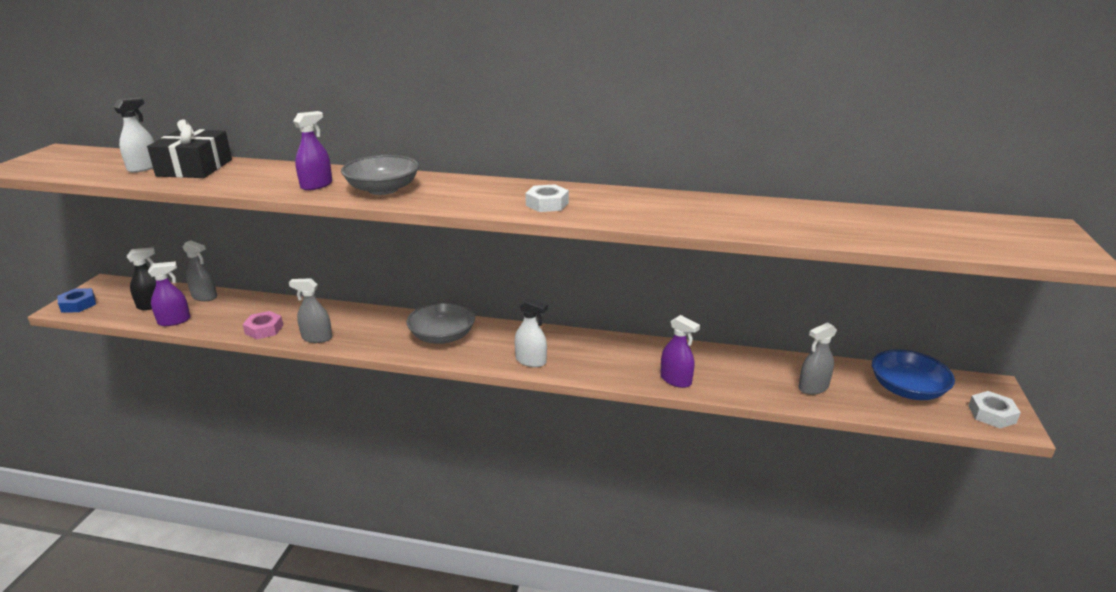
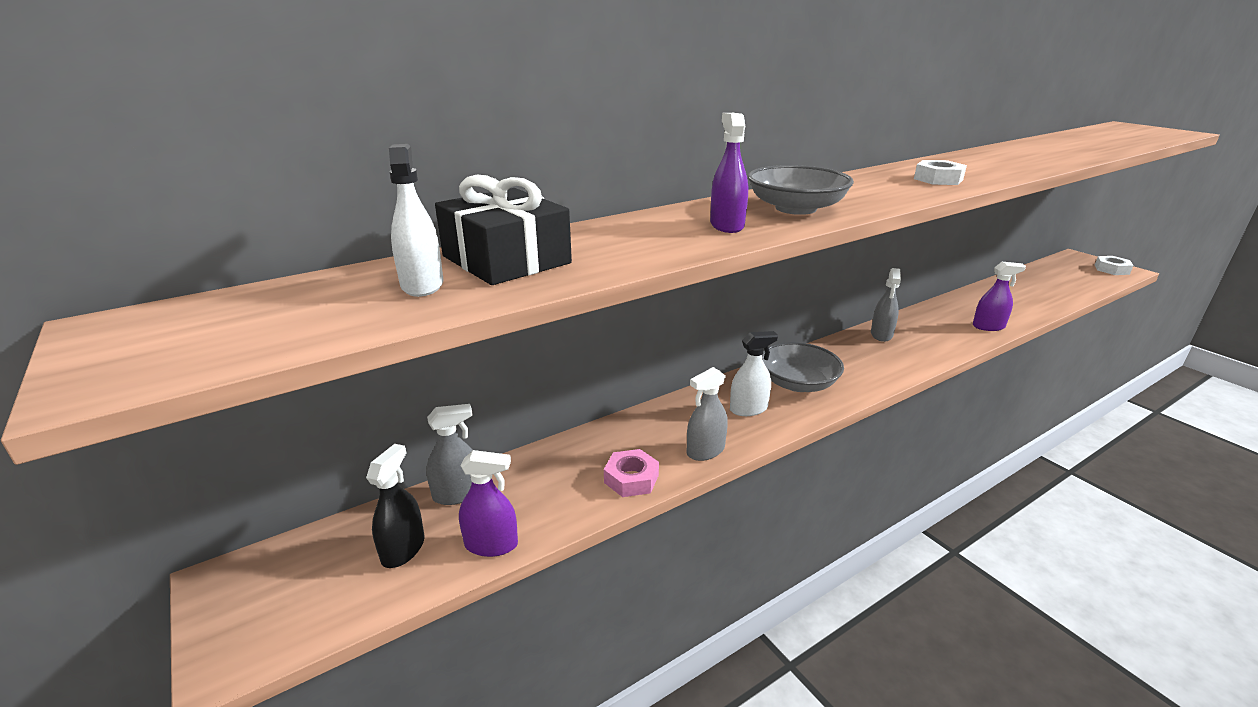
camera: 45 degrees left, 0 degrees up
blue nut [58,288,96,313] -> none
purple spray bottle [148,261,190,326] -> purple spray bottle turned 75 degrees clockwise [459,450,518,557]
white spray bottle [515,298,548,367] -> white spray bottle moved to [730,331,778,416]
grey spray bottle [798,322,837,395] -> grey spray bottle moved to [871,268,901,342]
blue bowl [872,349,955,400] -> none

